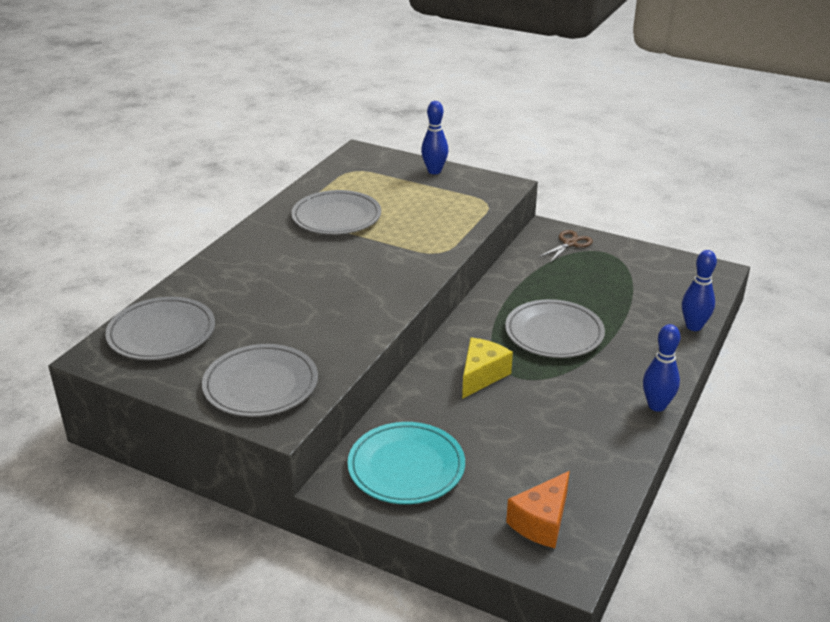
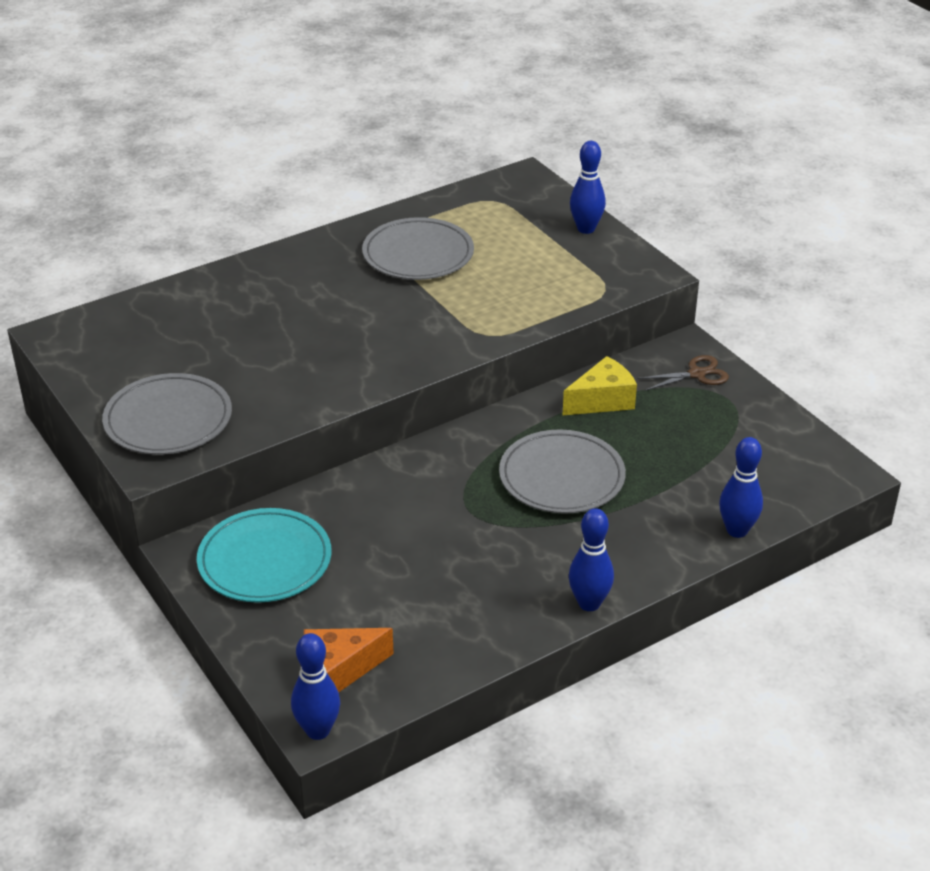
camera: 30 degrees right, 5 degrees up
grey plate [105,297,215,360] -> none
yellow cheese [462,338,513,399] -> yellow cheese moved to [562,356,637,416]
none -> blue bowling pin [291,633,340,740]

